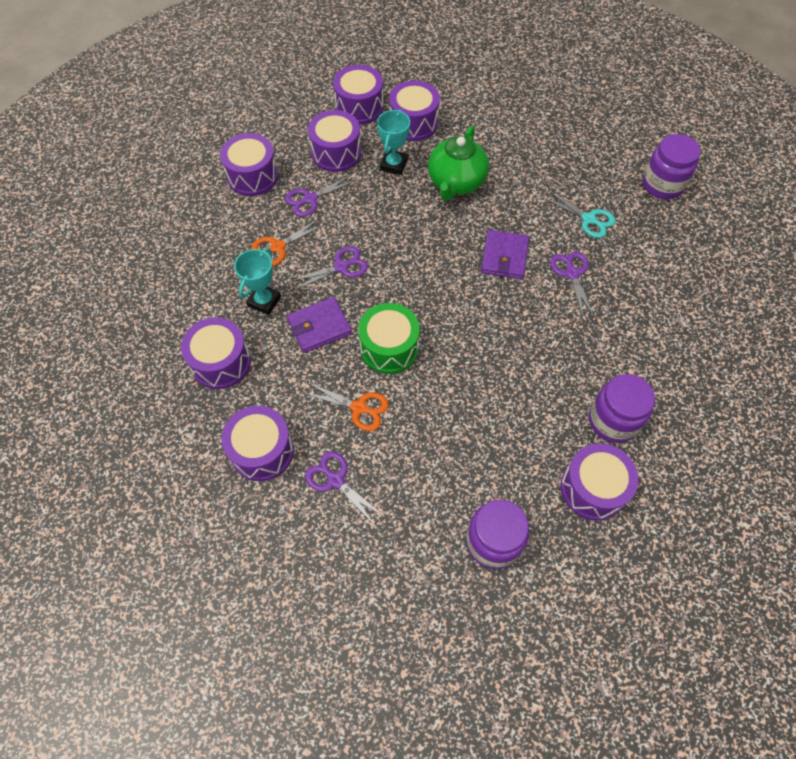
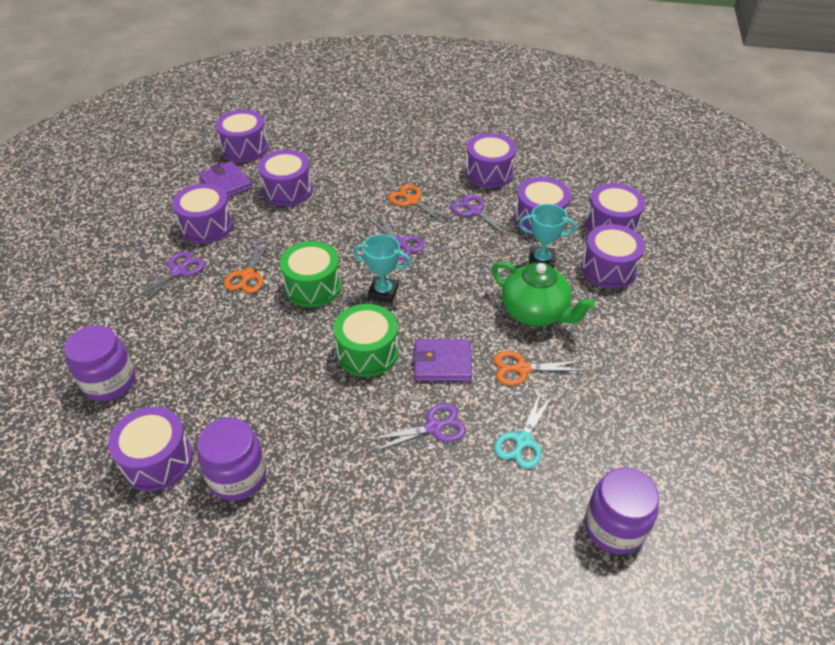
camera: 80 degrees right, 15 degrees down
turquoise trophy [234,248,281,315] -> turquoise trophy moved to [353,234,411,303]
purple wallet [287,297,352,353] -> purple wallet moved to [198,161,252,198]
green teapot [428,126,489,201] -> green teapot turned 150 degrees counterclockwise [491,262,596,326]
none -> purple drum [216,110,268,162]
none -> green drum [334,304,398,377]
none -> orange scissors [494,351,585,386]

